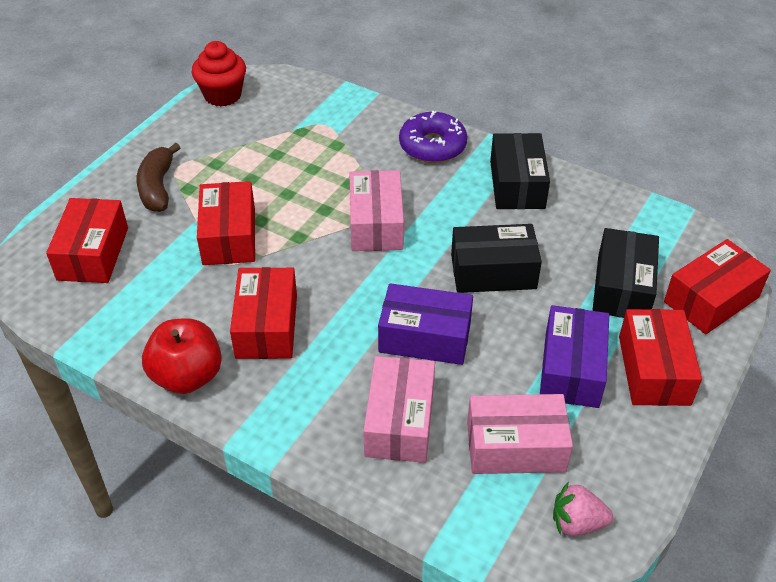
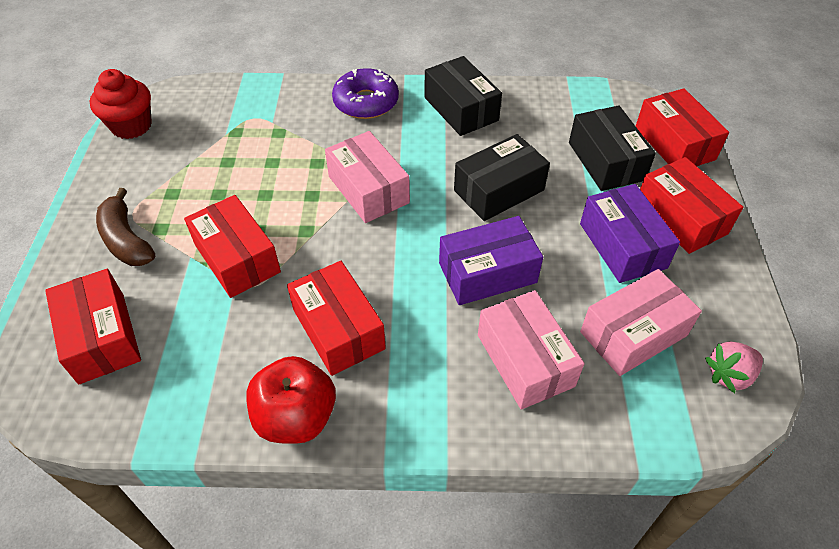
camera: 30 degrees left, 5 degrees up
red box [664,239,771,334] -> red box turned 45 degrees counterclockwise [636,88,729,166]

